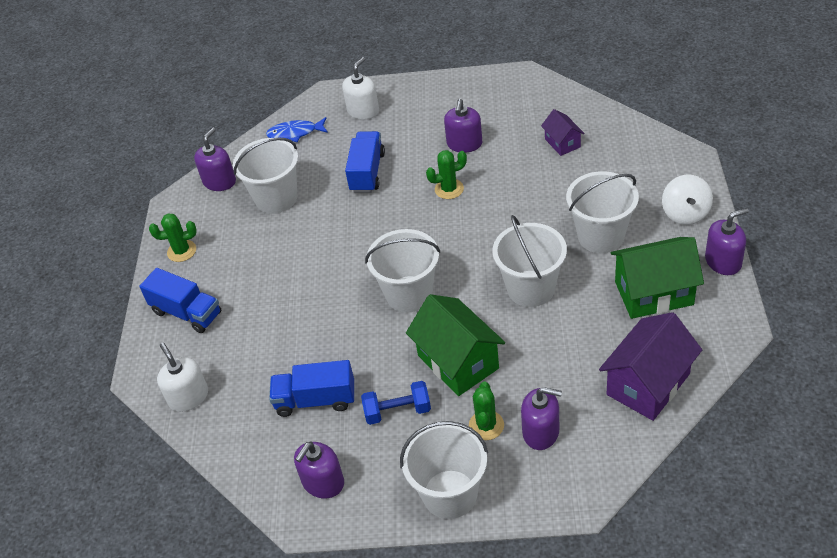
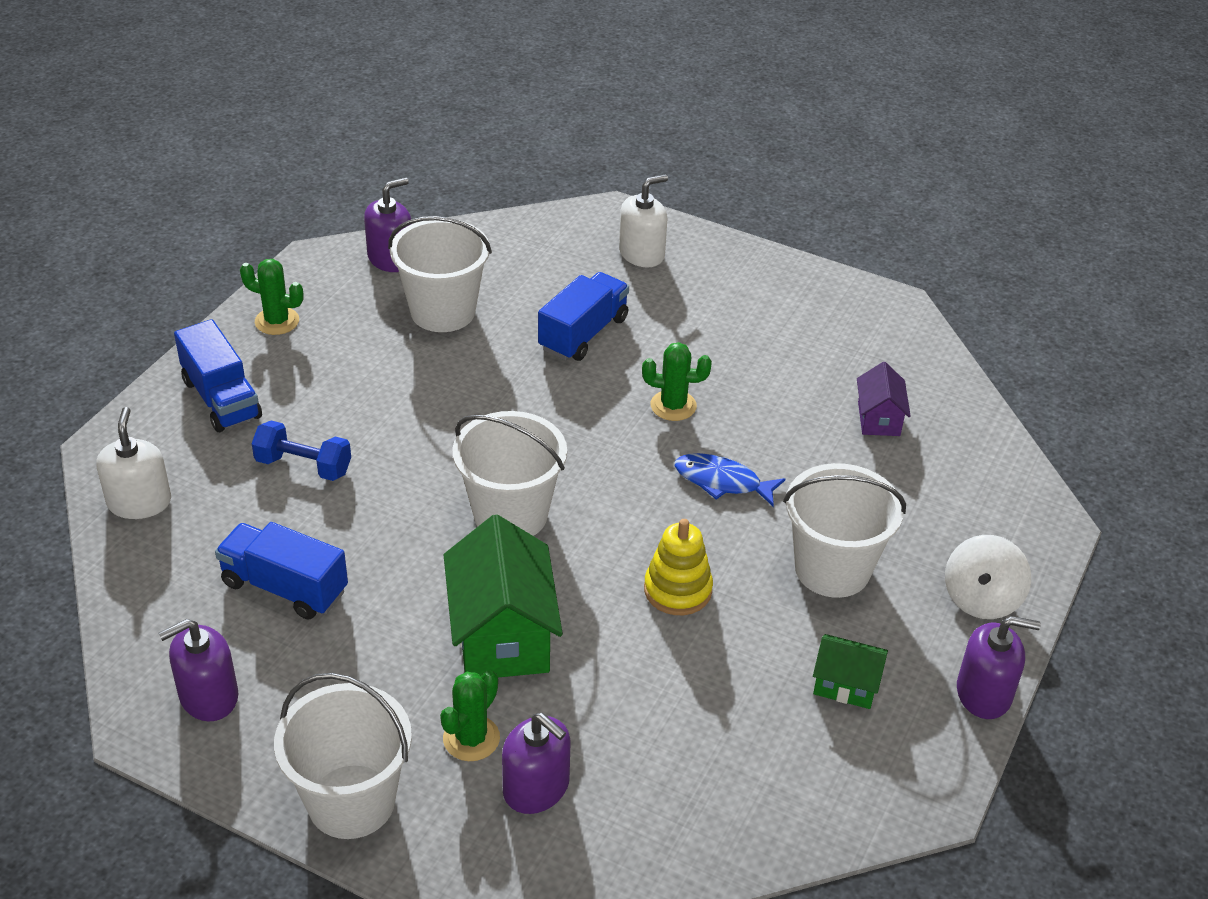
camera: 20 degrees right, 5 degrees down
blue fish [266,117,328,142] -> blue fish moved to [675,453,785,507]
blue dumbbell [361,381,431,425] -> blue dumbbell moved to [251,420,351,481]
purple soap dispenser [444,99,482,153] -> none
white bucket [492,215,567,307] -> yellow stacking toy [644,519,713,615]
purple house [599,312,702,421] -> none
green house [611,237,704,319] -> green house [813,634,888,709], size x0.53

